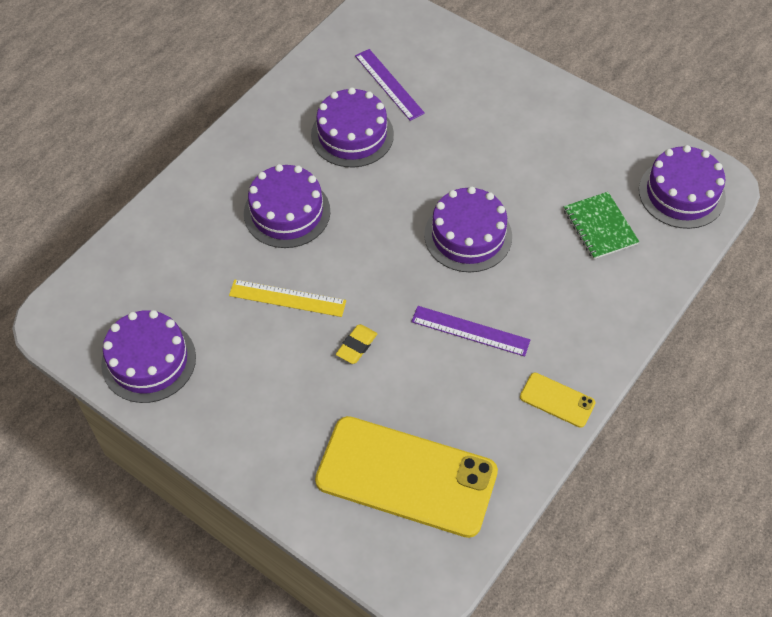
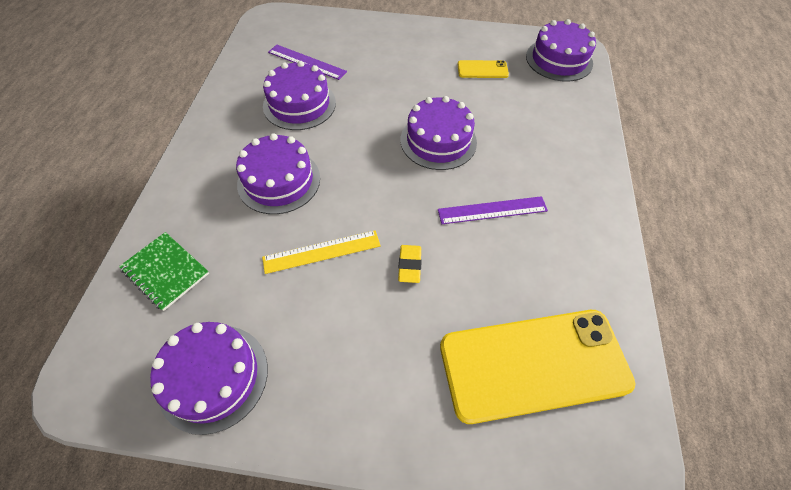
camera: 30 degrees left, 0 degrees up
yellow phone [520,373,595,428] -> yellow phone moved to [457,60,509,78]
green notebook [564,192,639,259] -> green notebook moved to [119,232,209,311]

